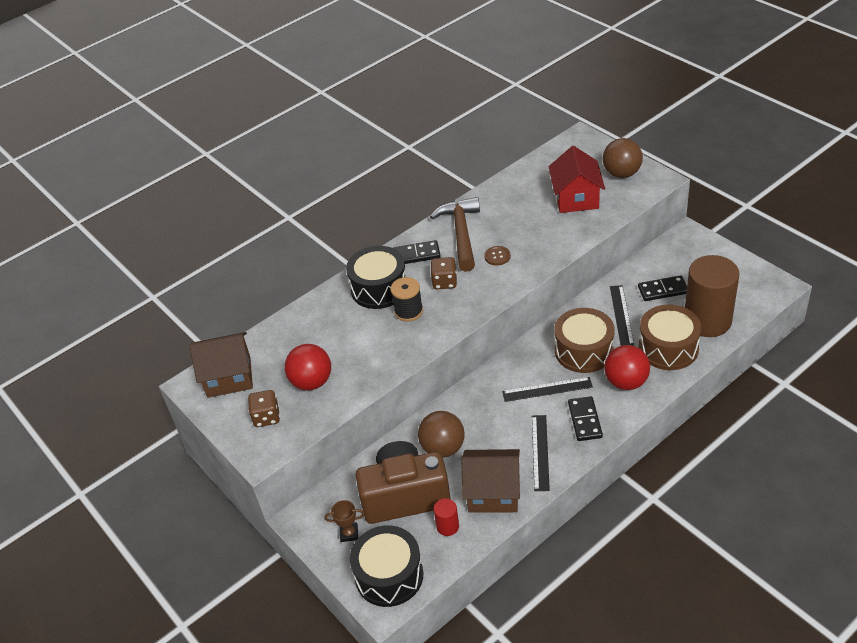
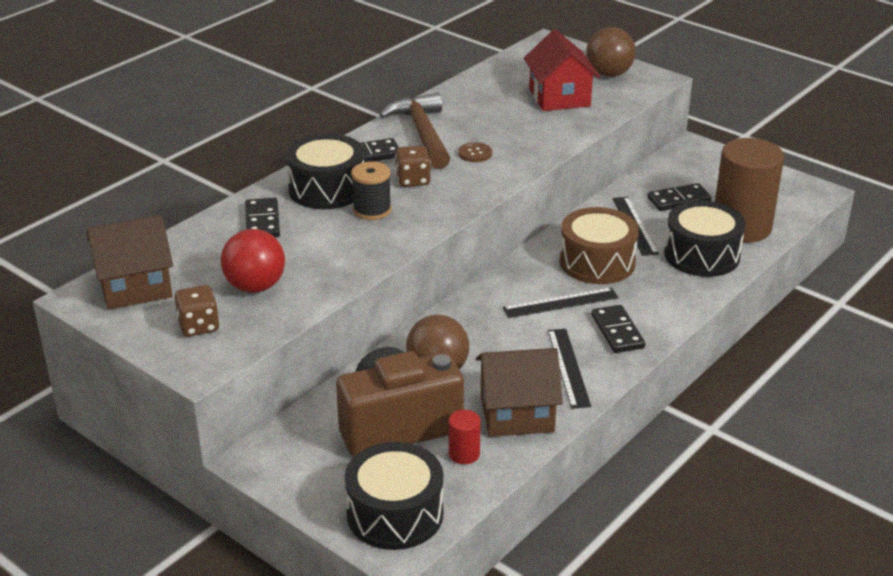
camera: 15 degrees left, 10 degrees down
brown trophy [324,500,365,542] -> none
red ball [604,345,650,390] -> none
brown drum [639,304,702,370] -> black drum [664,200,746,277]
none -> black domino [245,198,280,238]

